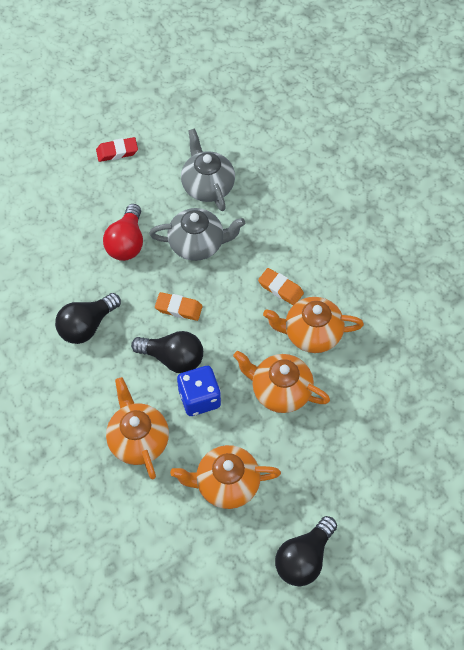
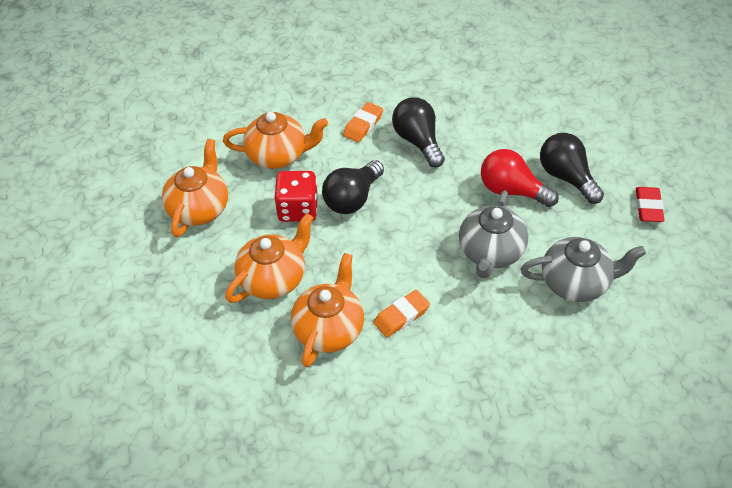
camera: 110 degrees right, 10 degrees down
orange eraser [155,292,203,321] -> orange eraser moved to [343,102,383,142]
blue dice [177,366,221,416] -> red dice [274,171,318,222]
black light bulb [275,516,337,586] -> black light bulb moved to [540,133,604,204]

